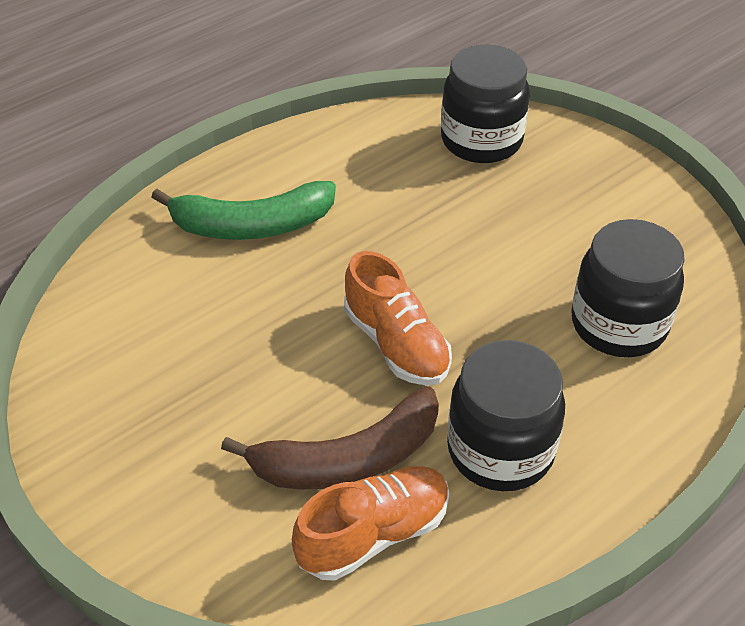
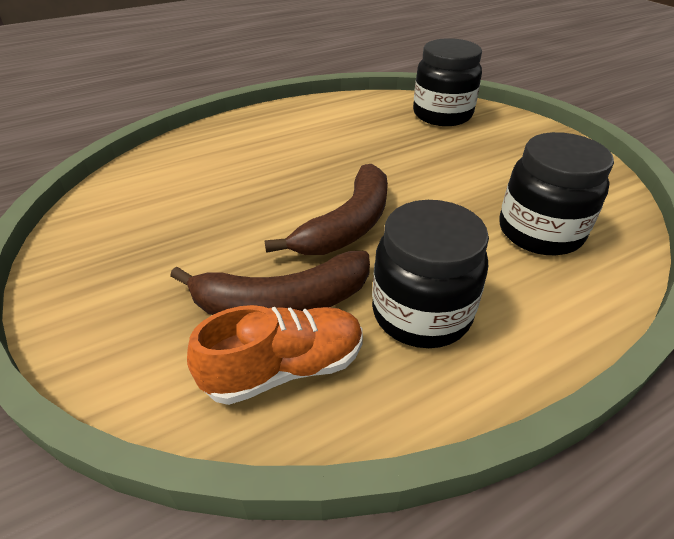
camera: 10 degrees right, 5 degrees down
green banana [152,181,336,240] -> none
orange shoe [344,251,452,386] -> brown banana [264,164,388,255]

